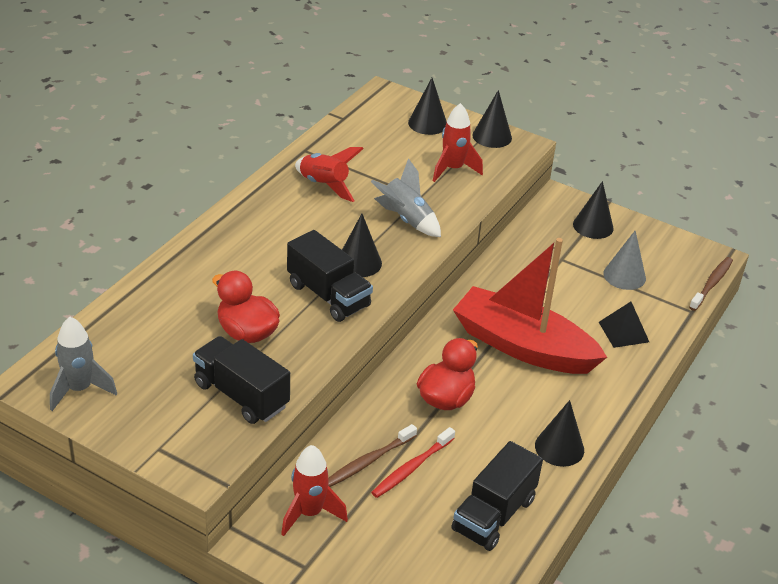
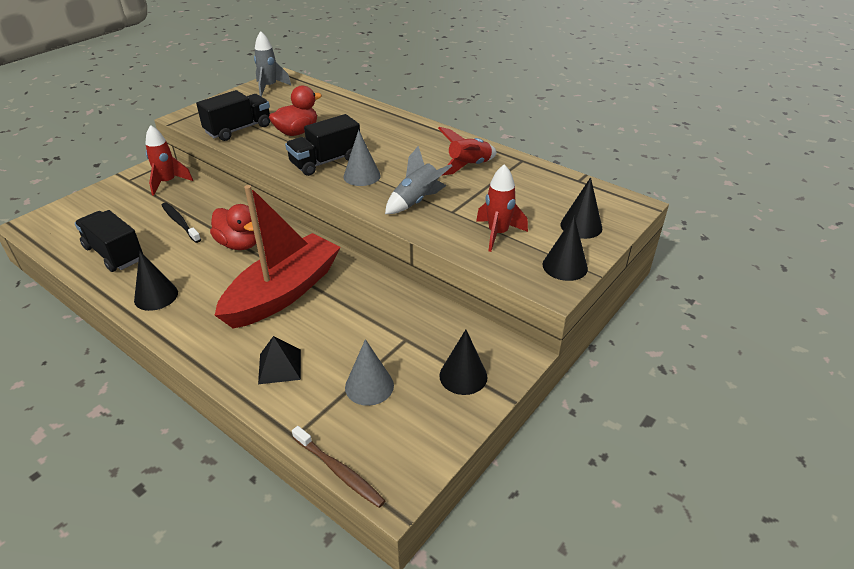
camera: 100 degrees right, 0 degrees up
brown toothbrush [328,424,417,487] -> none
black cone [342,214,382,277] -> grey cone [344,130,381,186]
red toothbrush [371,427,455,498] -> black toothbrush [161,202,201,243]

